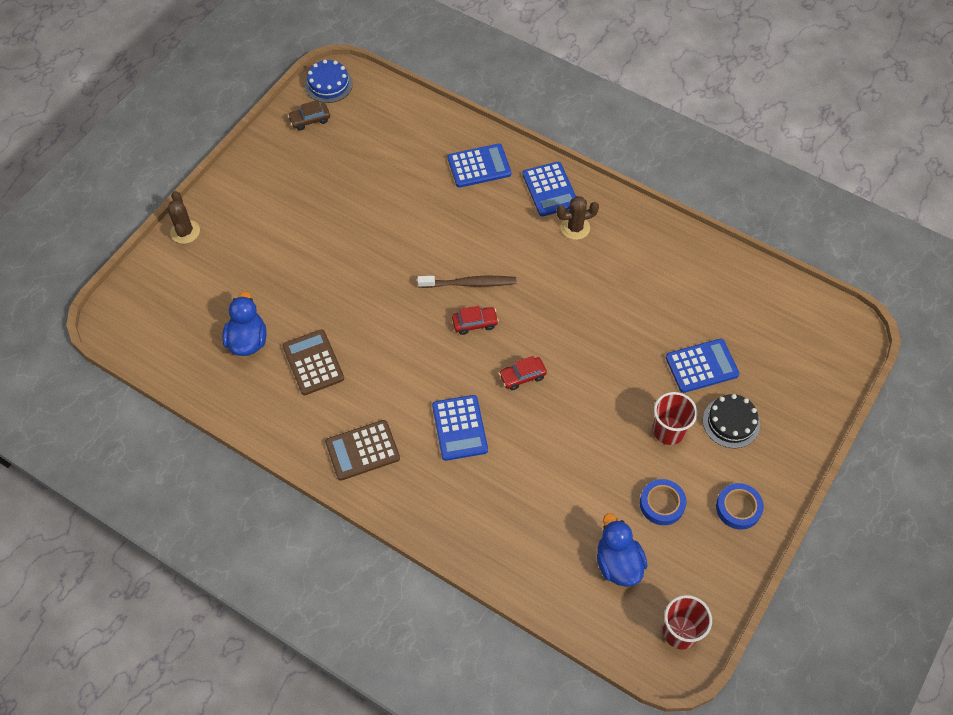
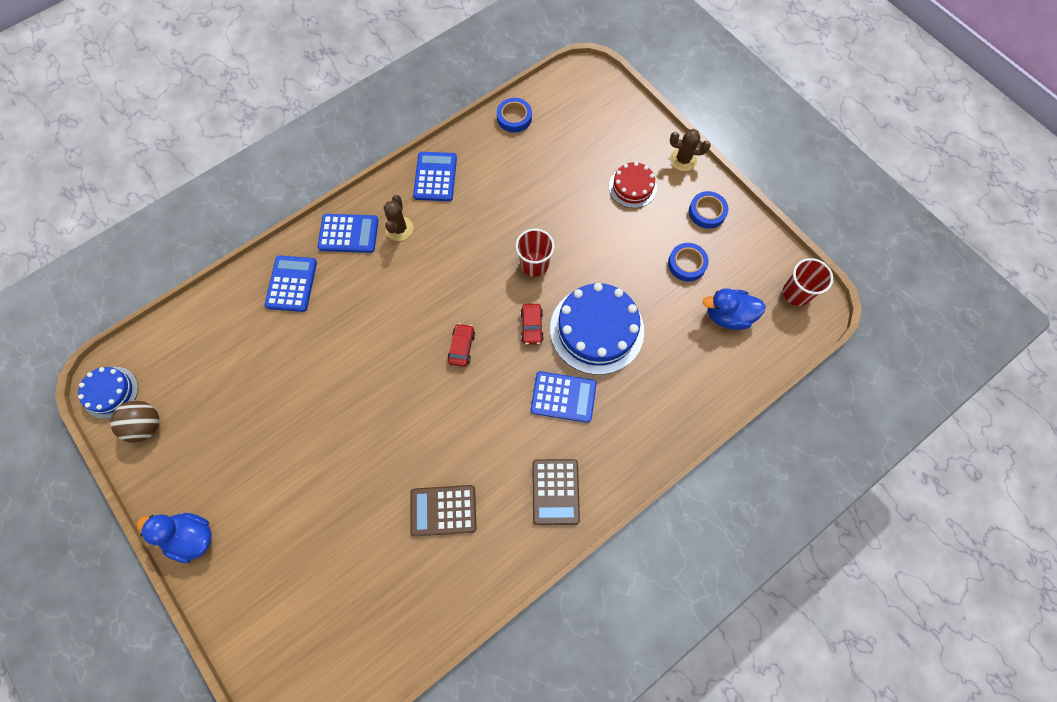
camera: 70 degrees left, 10 degrees up
brown cactus [167,191,200,244] -> brown cactus moved to [670,129,711,171]
blue duck [222,291,266,356] -> blue duck moved to [137,513,212,563]
brown car [288,100,330,131] -> brown ball [110,400,159,443]
brown toothbrush [417,276,516,288] -> none
red cup [653,392,697,445] -> red cup moved to [516,229,555,277]
blue calculator [666,339,739,393] -> blue calculator moved to [413,152,457,201]
black cake [703,394,760,448] -> red cake [609,162,657,208]
none -> blue tape [497,98,532,133]
none -> blue cake [550,283,644,375]

